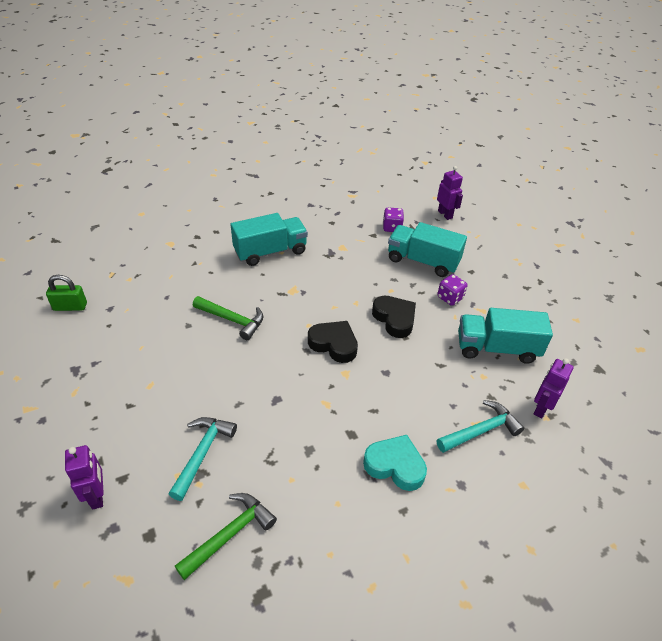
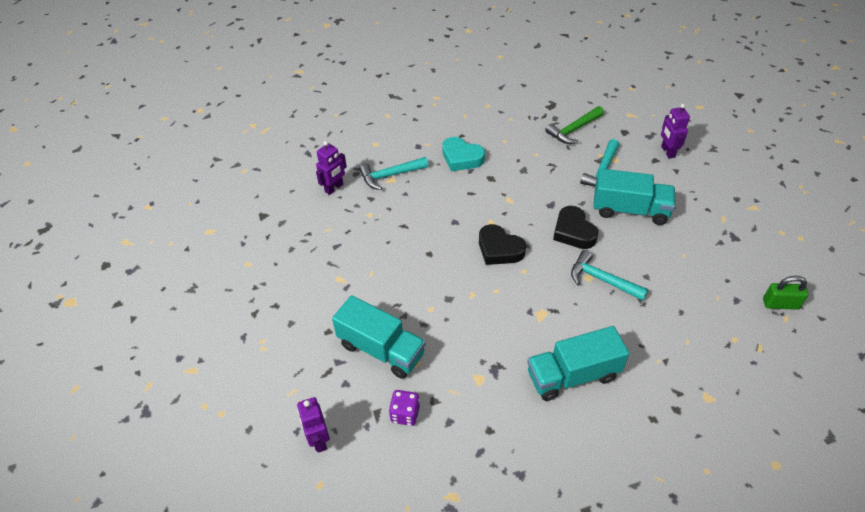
camera: 170 degrees left, 5 degrees up
green hammer [193,296,264,340] -> turquoise hammer [571,250,649,301]
black heart [372,296,416,338] -> black heart moved to [553,206,598,249]
purple dice [437,274,467,306] -> none
turquoise truck [458,308,553,364] -> turquoise truck moved to [593,169,675,225]

